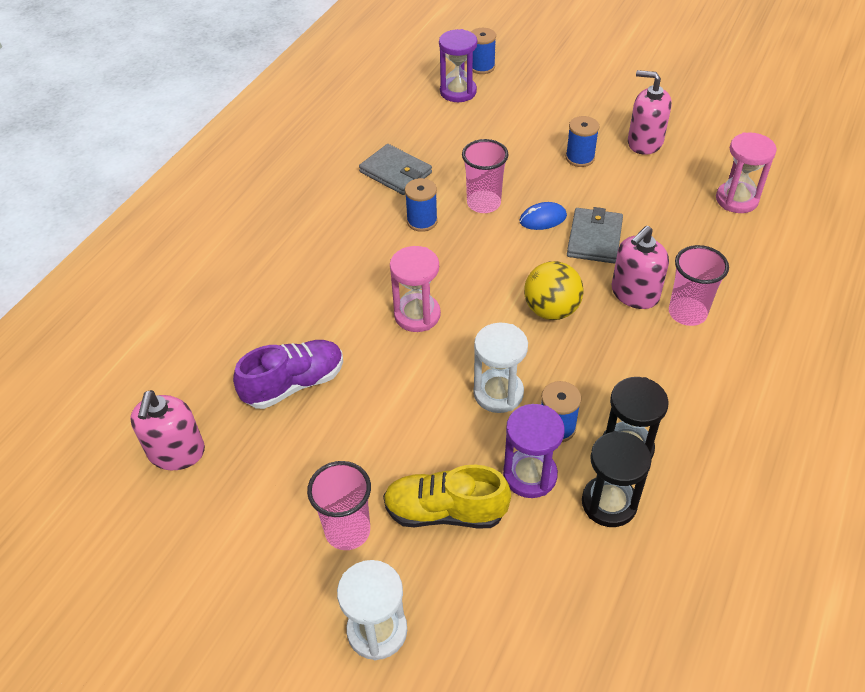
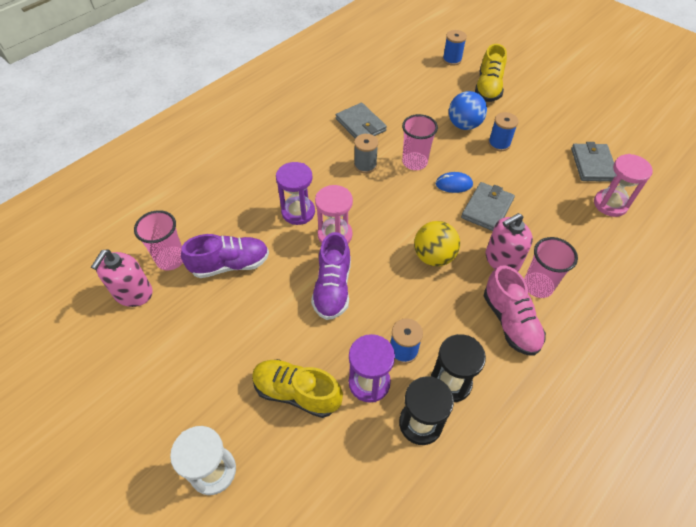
camera: 15 degrees right, 5 degrees up
pink cup [307,461,371,550] -> pink cup moved to [134,210,183,270]
blue spool [405,178,438,232] -> grey spool [354,134,378,174]
purple hourglass [439,29,477,102] -> purple hourglass moved to [276,162,315,225]
white hourglass [473,323,528,413] -> none
pink soap dispenser [628,70,672,155] -> none
none -> purple shoe [311,232,351,320]
none -> blue ball [449,91,487,130]
none -> yellow shoe [475,44,507,102]
none -> pink shoe [484,265,546,356]
none -> grey wallet [571,142,615,182]

